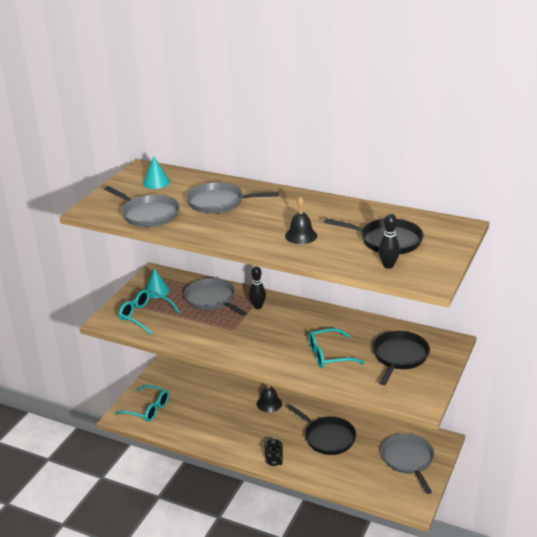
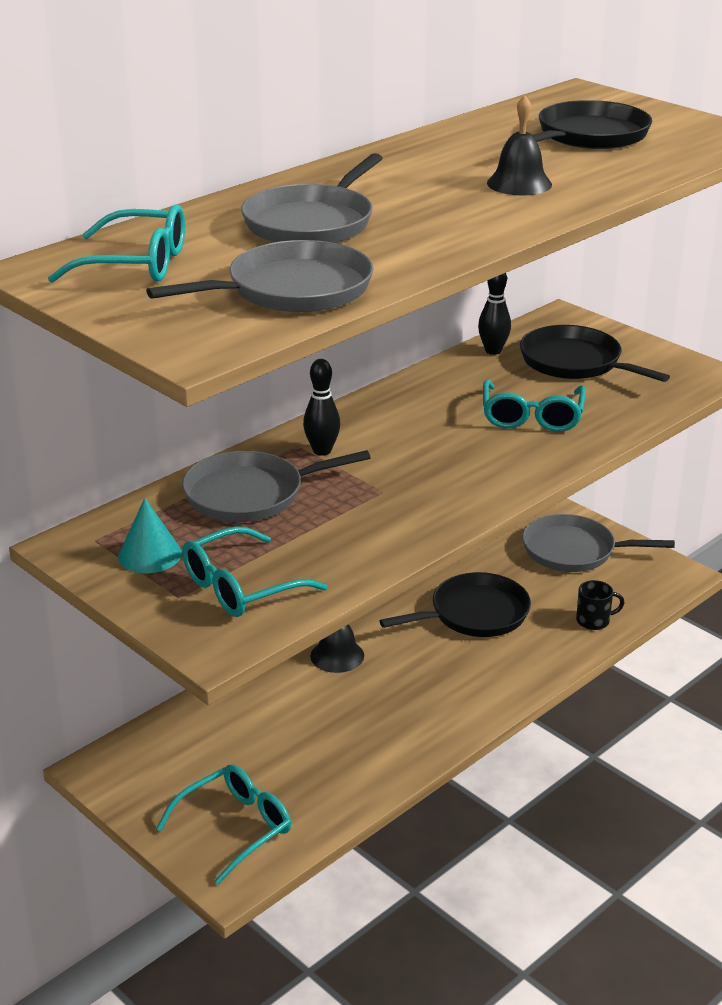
camera: 70 degrees left, 0 degrees up
turquoise cone [143,157,170,189] -> turquoise glasses [48,204,185,283]
black mug [264,439,283,466] -> black mug moved to [576,580,624,630]
black bowling pin [378,214,400,269] -> black bowling pin moved to [478,273,511,355]

